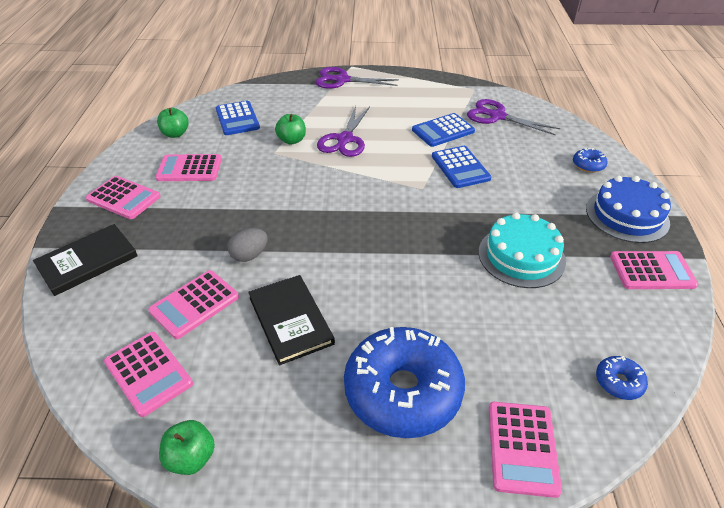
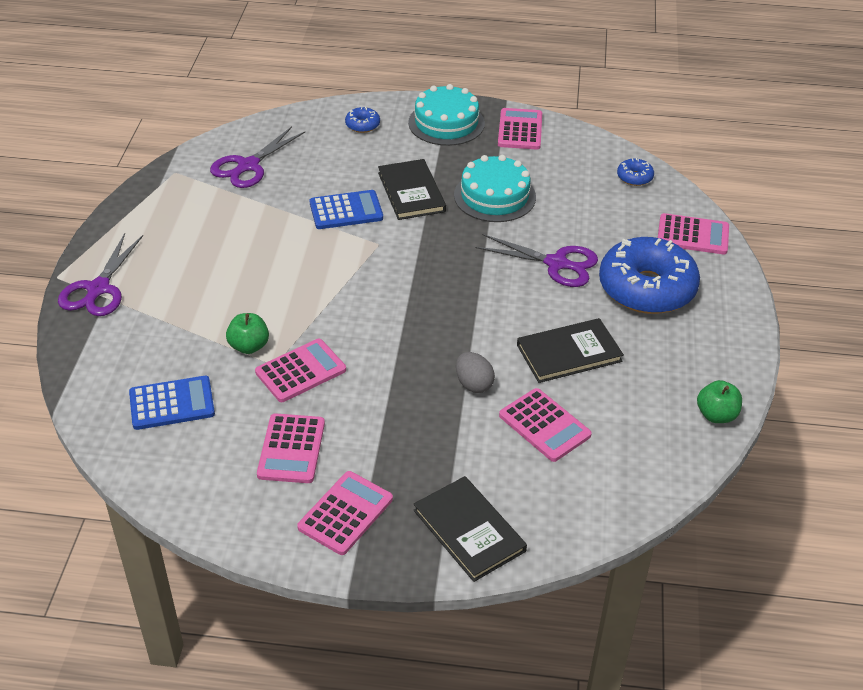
camera: 85 degrees left, 0 degrees up
pink calculator [104,332,193,417] -> pink calculator moved to [255,339,346,402]
green apple [157,108,189,138] -> none
purple scissors [317,106,370,157] -> purple scissors moved to [475,234,598,287]
blue calculator [412,113,475,147] -> none
blue cake [586,176,671,243] -> turquoise cake [408,84,485,146]
none -> black book [378,159,446,220]

